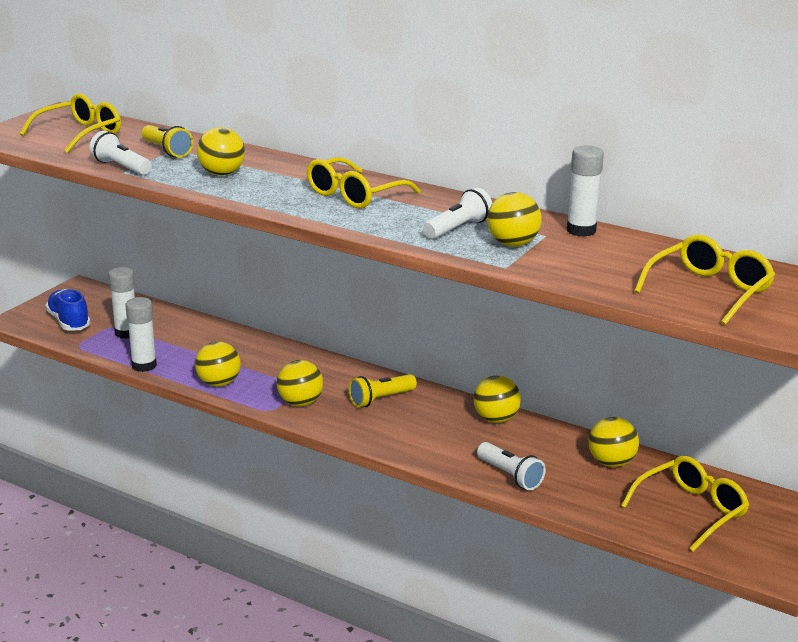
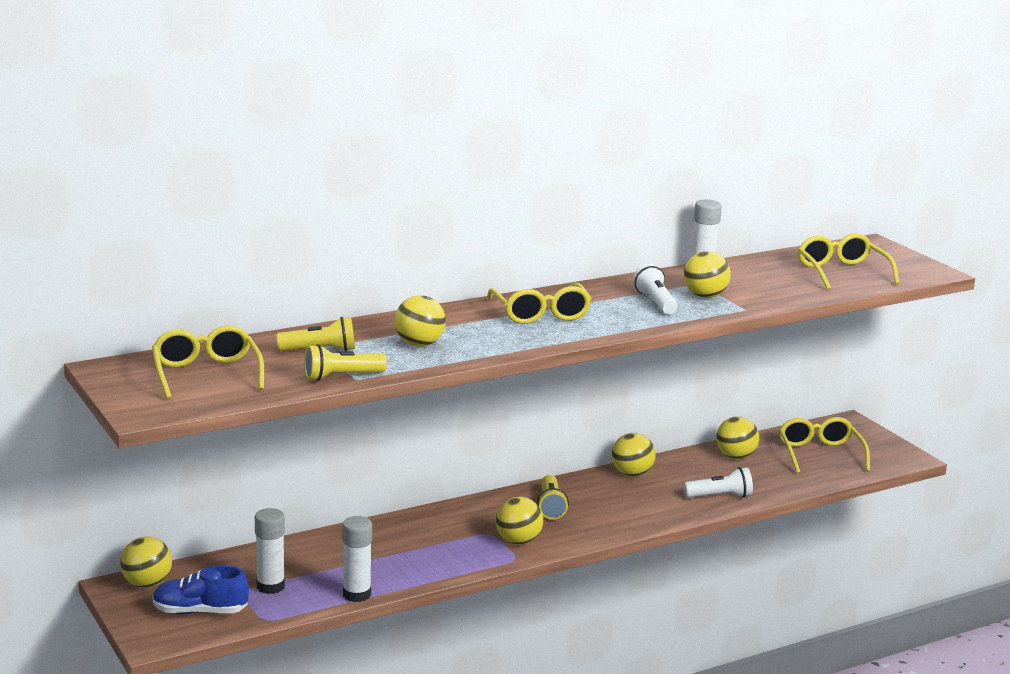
camera: 60 degrees left, 5 degrees down
white flashlight [89,131,151,175] -> yellow flashlight [304,344,387,381]
yellow ball [195,341,241,387] -> yellow ball moved to [120,537,172,588]

